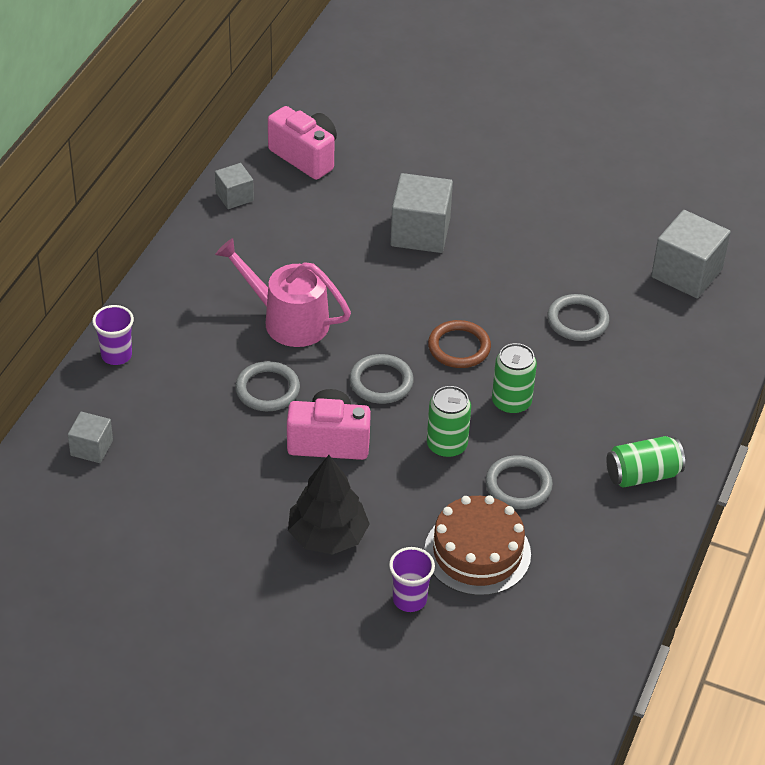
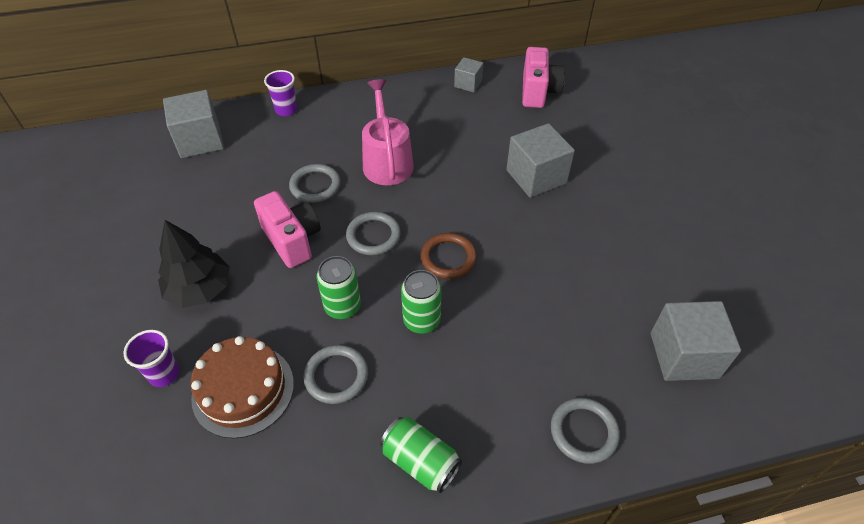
camera: 55 degrees right, 5 degrees up
grey cube [68,412,113,463] -> grey cube [163,90,224,158], size x1.80
grey ring [547,294,609,341] -> grey ring moved to [551,398,620,464]

